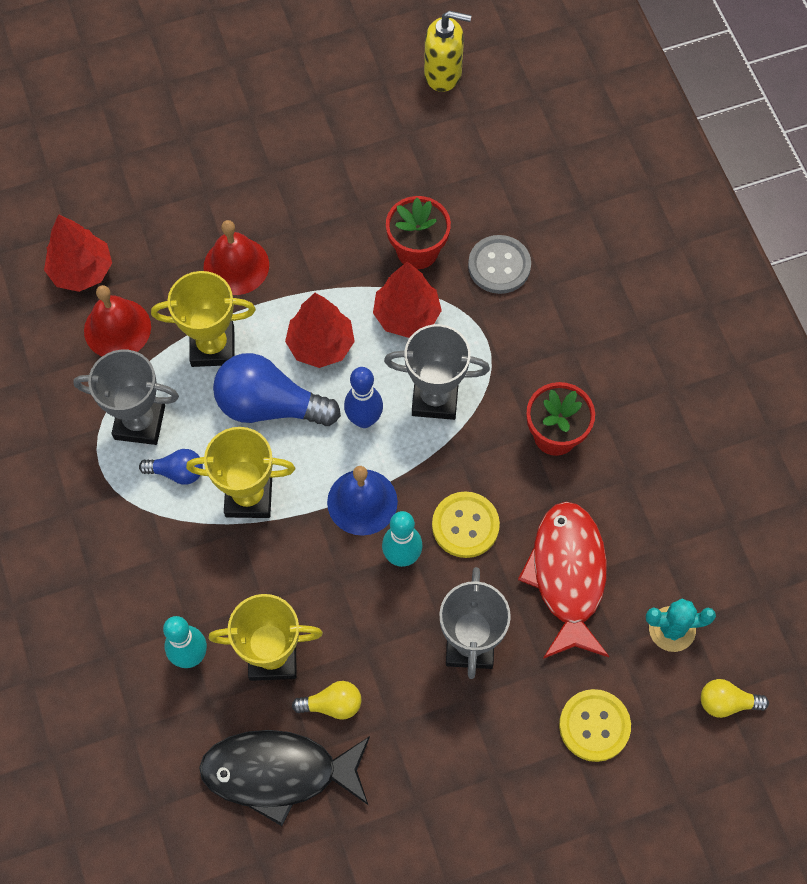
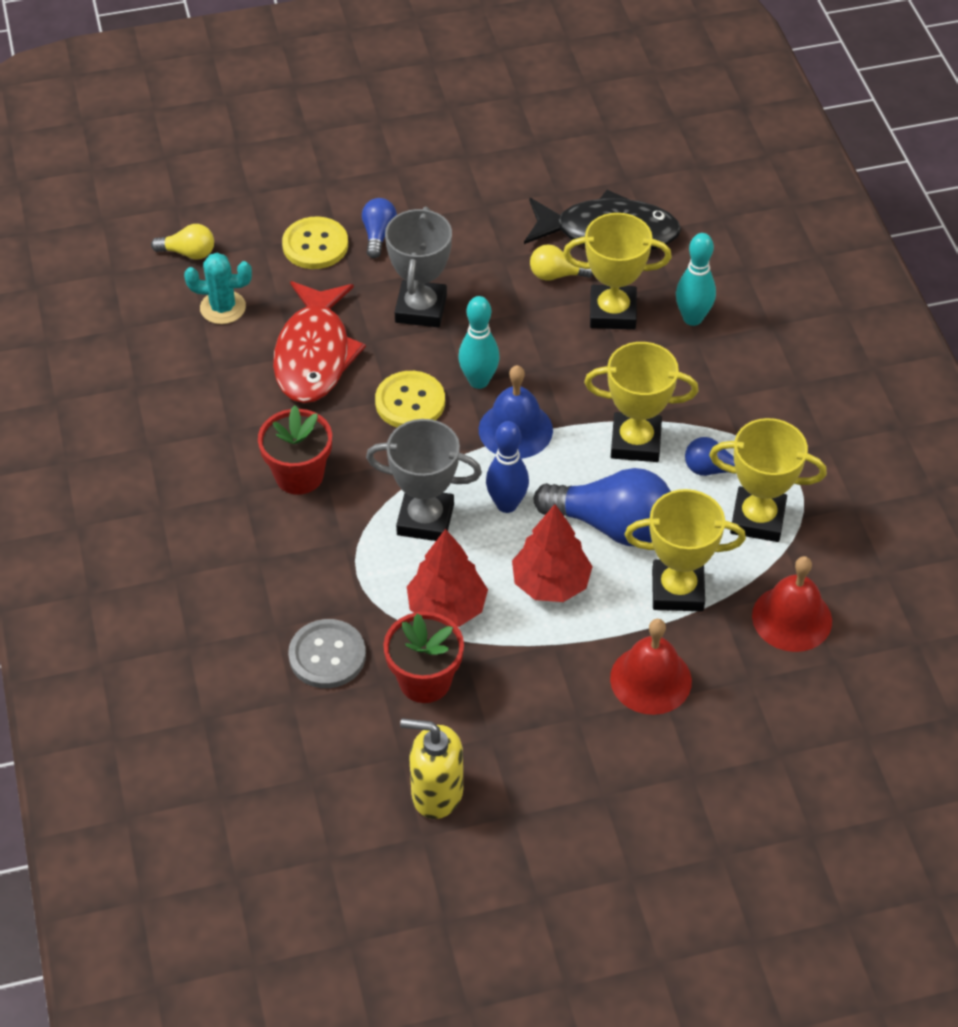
camera: 175 degrees left, 15 degrees down
red tree [44,214,112,292] -> none
grey trophy [73,350,179,445] -> yellow trophy [709,418,827,542]
yellow soap dispenser [424,11,472,92] -> yellow soap dispenser moved to [400,718,463,819]
none -> blue light bulb [362,198,397,258]

